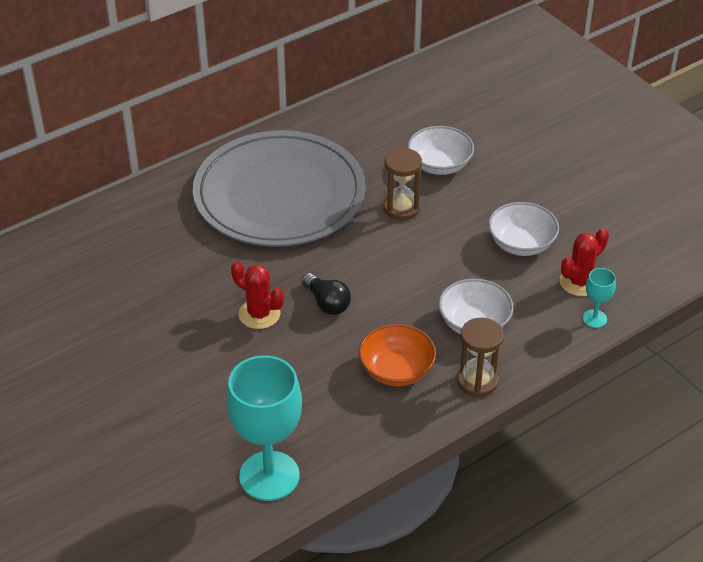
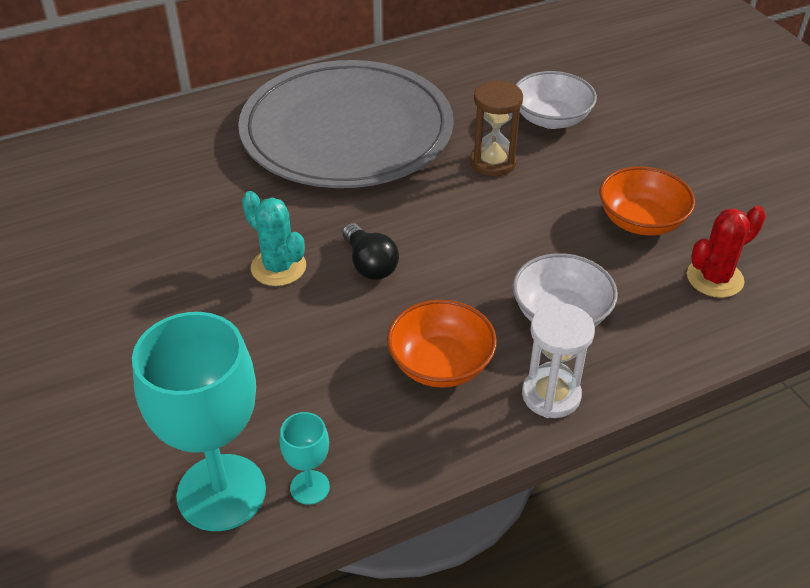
camera: 10 degrees right, 0 degrees up
red cactus [231,261,284,329] -> turquoise cactus [242,191,306,286]
brown hourglass [457,318,504,397] -> white hourglass [522,303,595,418]
white bowl [488,202,559,256] -> orange bowl [599,166,695,236]
turquoise goblet [583,268,616,328] -> turquoise goblet moved to [280,412,330,505]

